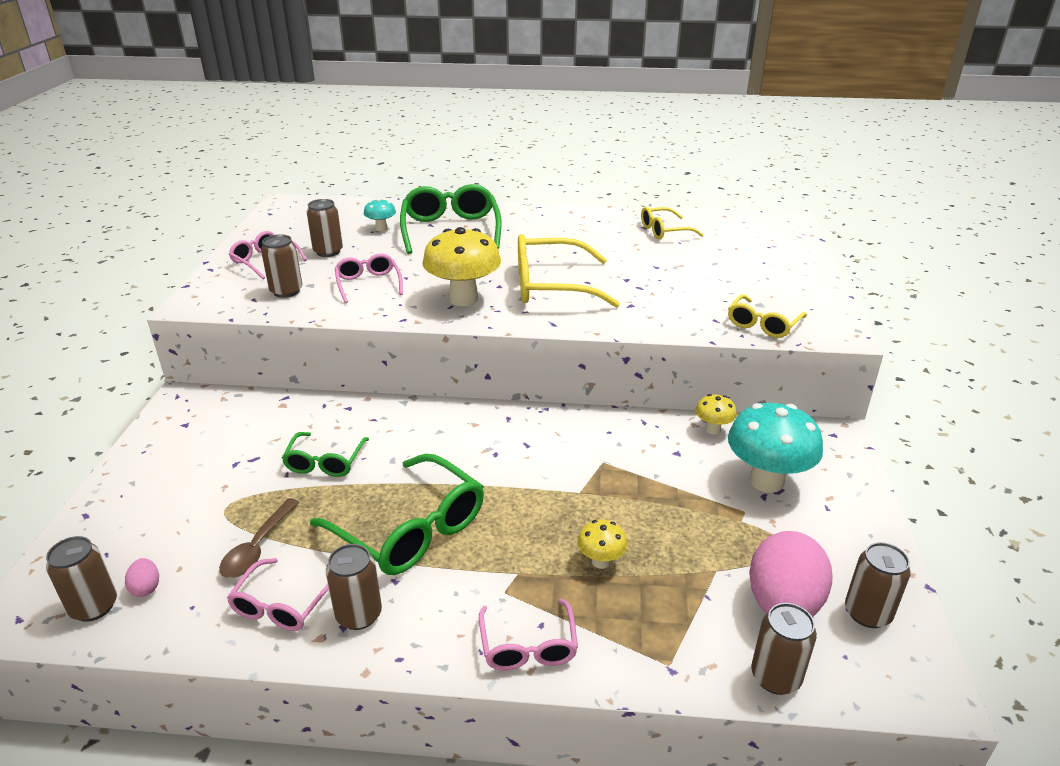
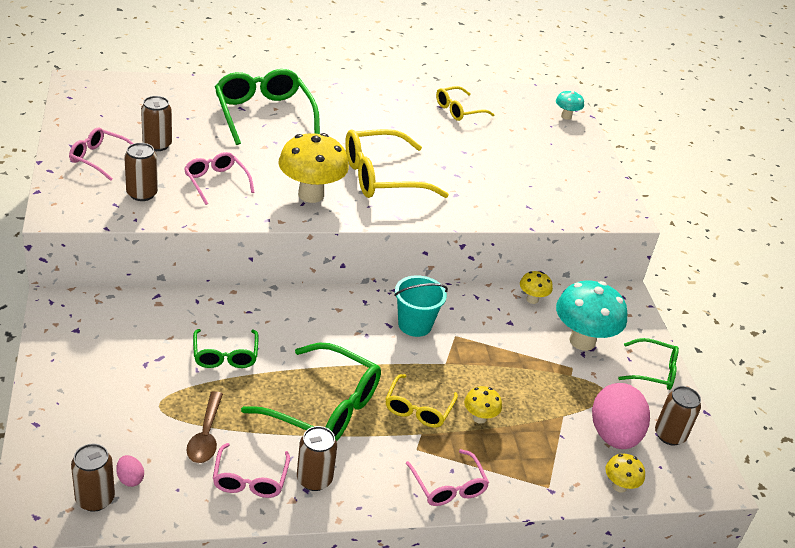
camera: 20 degrees left, 5 degrees up
turquoise mushroom [364,198,396,231] -> turquoise mushroom moved to [556,90,584,120]
yellow glasses [728,295,807,338] -> yellow glasses moved to [386,374,458,428]
brown can [751,603,817,695] -> yellow mushroom [605,454,645,493]
none -> turquoise bucket [394,275,448,337]
none -> green glasses [618,338,679,390]

